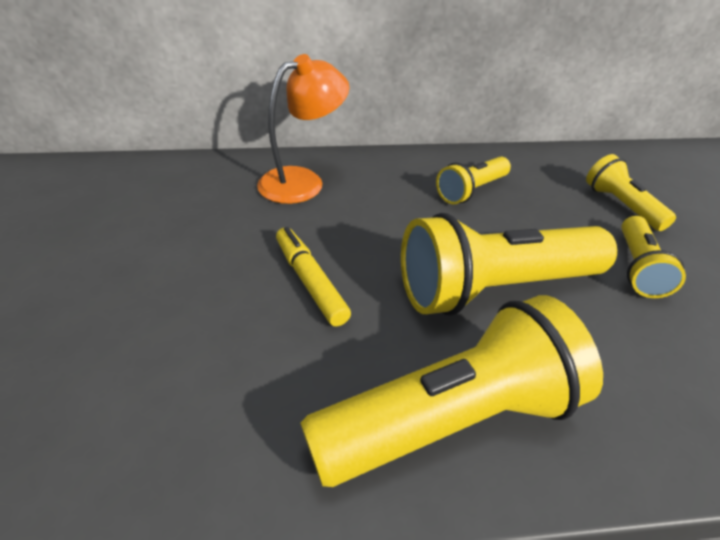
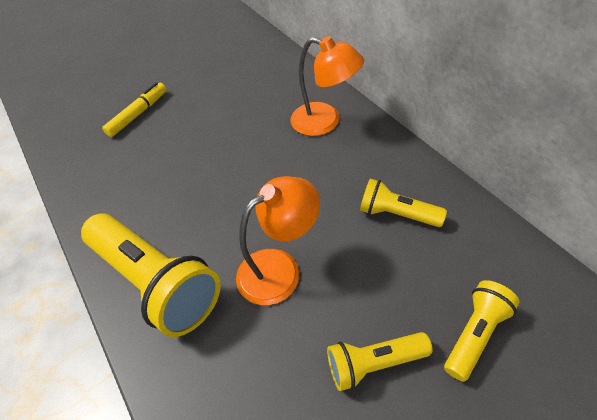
camera: 70 degrees right, 10 degrees up
yellow marker [276,227,351,327] -> yellow marker moved to [102,82,167,137]
yellow flashlight [401,213,617,315] -> orange lamp [236,176,320,305]

